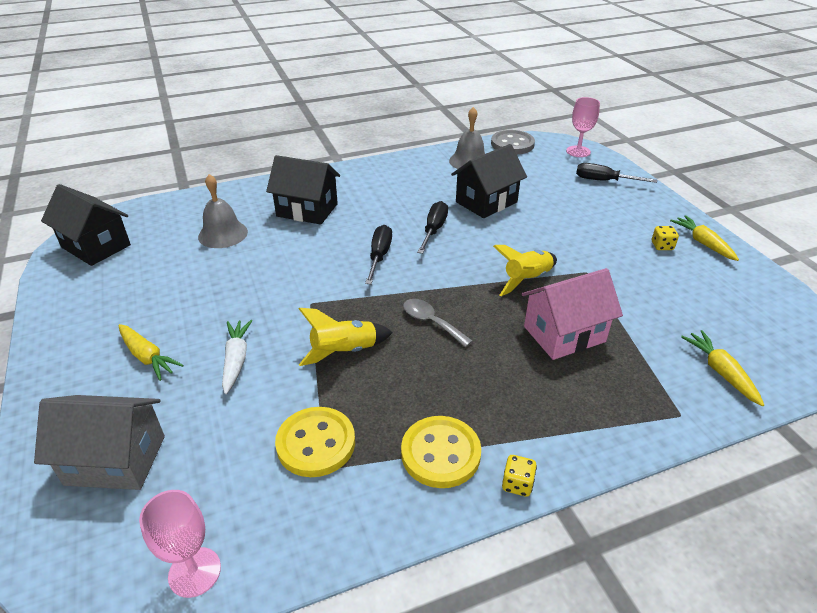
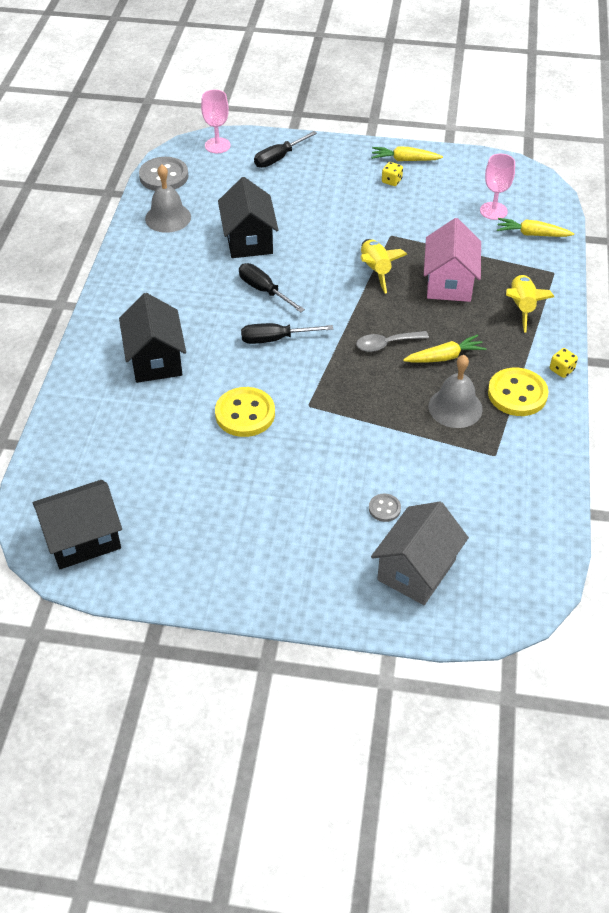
camera: 60 degrees left, 10 degrees up
yellow carrot [118,324,184,381] -> yellow carrot moved to [403,334,487,363]
pink goblet [139,490,221,598] -> pink goblet moved to [480,154,515,220]
grey bell [198,174,248,248] -> grey bell moved to [428,355,483,428]
white carrot [222,320,252,394] -> none
black house [266,155,340,225] -> black house turned 60 degrees counterclockwise [119,293,186,383]
yellow button [275,407,355,477] -> yellow button moved to [215,387,275,437]
yellow rocket [299,308,393,366] -> yellow rocket moved to [506,274,554,332]
black screwdriver [365,225,392,284] -> black screwdriver turned 45 degrees counterclockwise [241,323,333,344]
none -> grey button [369,493,401,522]

